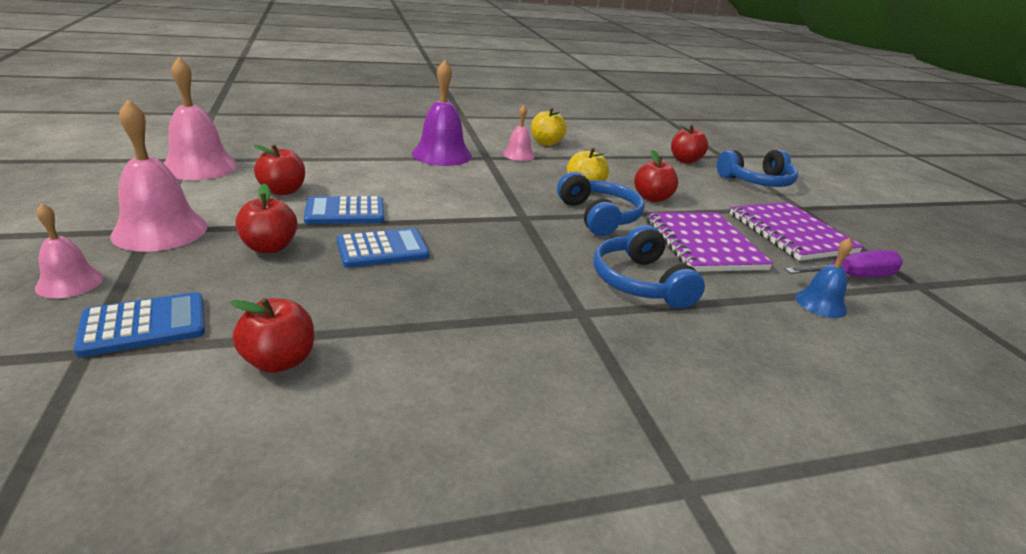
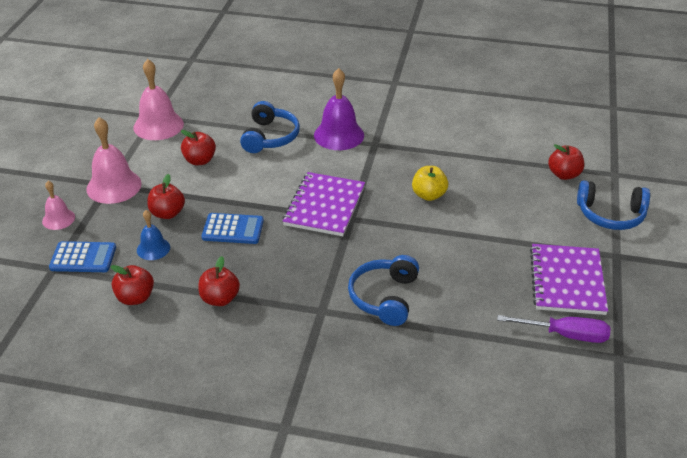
camera: 30 degrees right, 10 degrees up
blue calculator [304,196,384,224] -> none
pink bell [503,105,535,161] -> none
yellow apple [531,108,567,146] -> none
blue headphones [557,172,645,236] -> blue headphones moved to [240,101,300,153]
red apple [634,150,678,202] -> red apple moved to [198,256,240,306]
purple notebook [647,212,773,272] -> purple notebook moved to [283,172,365,236]
blue bell [795,238,853,318] -> blue bell moved to [137,210,170,260]

